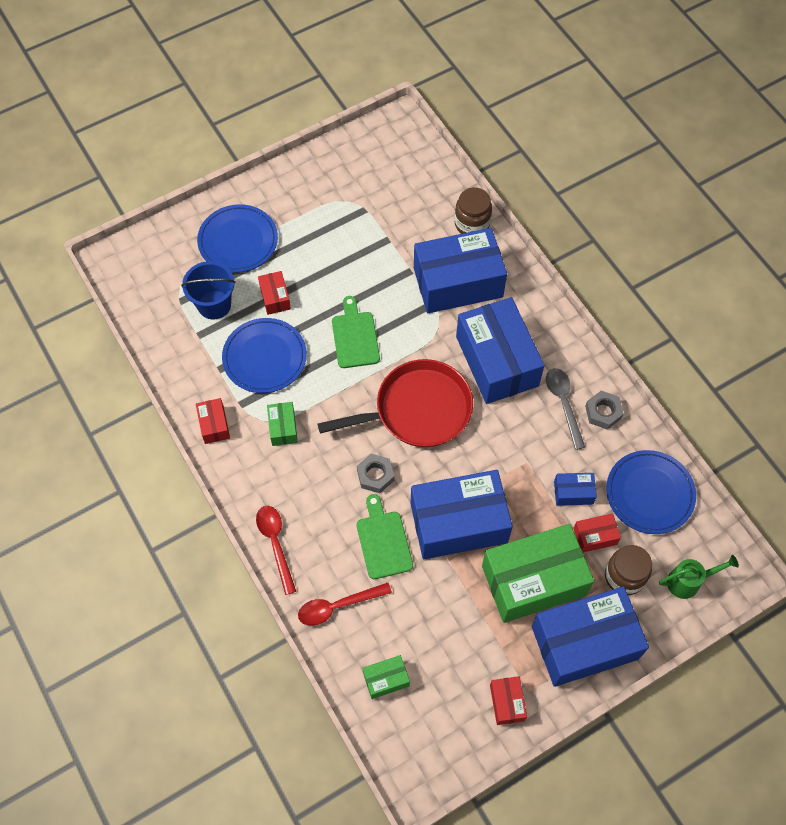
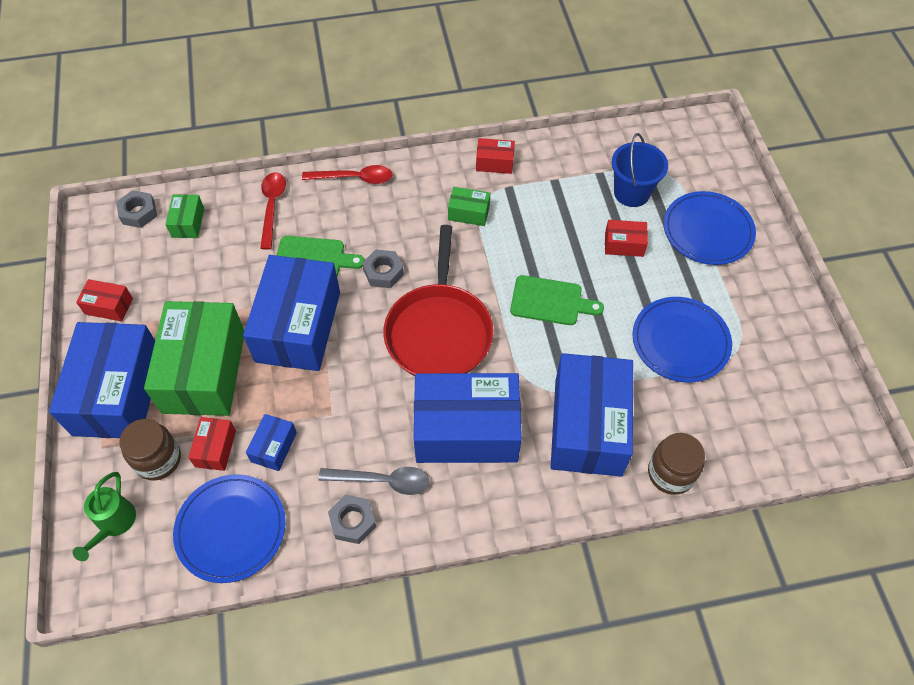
camera: 110 degrees right, 5 degrees down
blue plate [222,318,307,393] -> blue plate moved to [632,297,732,382]
none -> grey nut [116,190,157,228]

